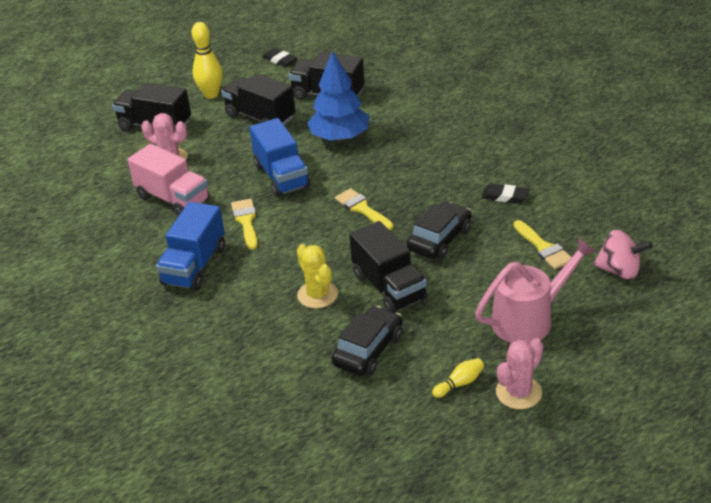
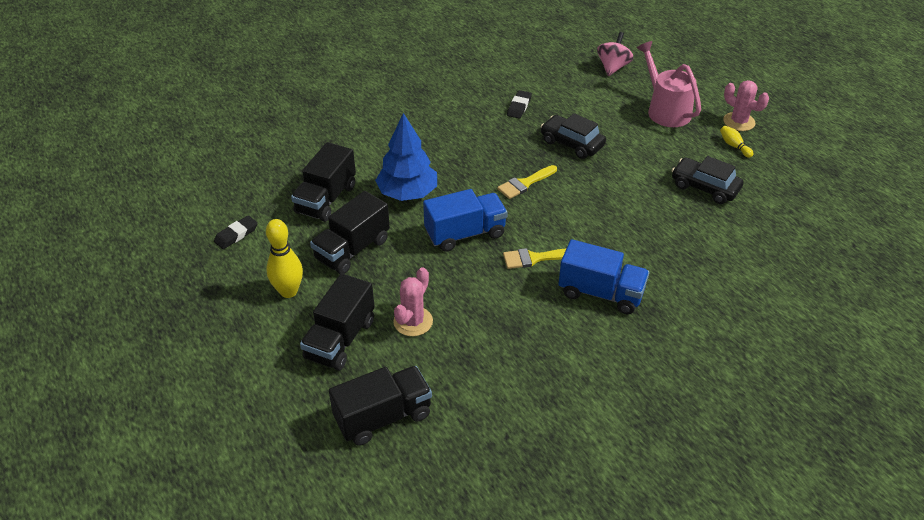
camera: 90 degrees left, 5 degrees up
pink truck [127,144,210,216] -> none
yellow cactus [297,244,338,308] -> none
black truck [349,221,427,313] -> black truck moved to [329,366,432,446]
yellow brush [514,220,571,269] -> none

